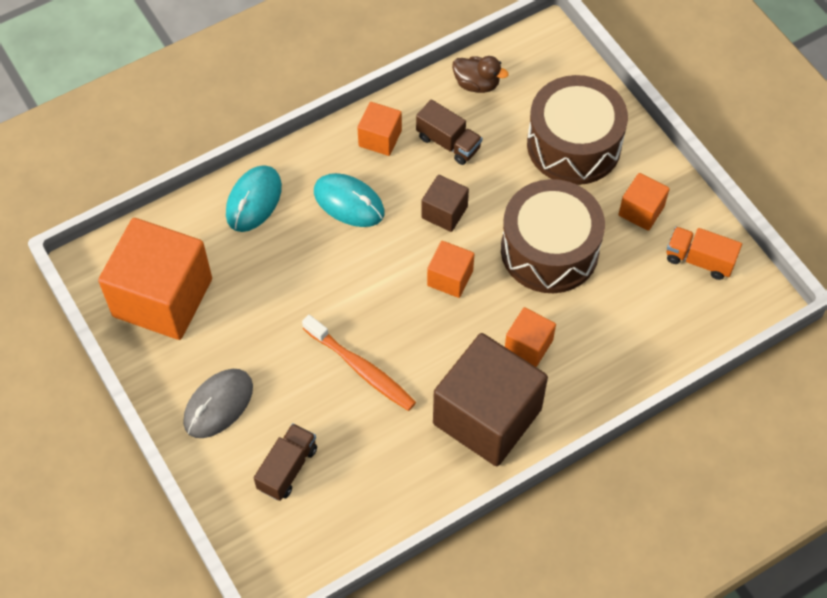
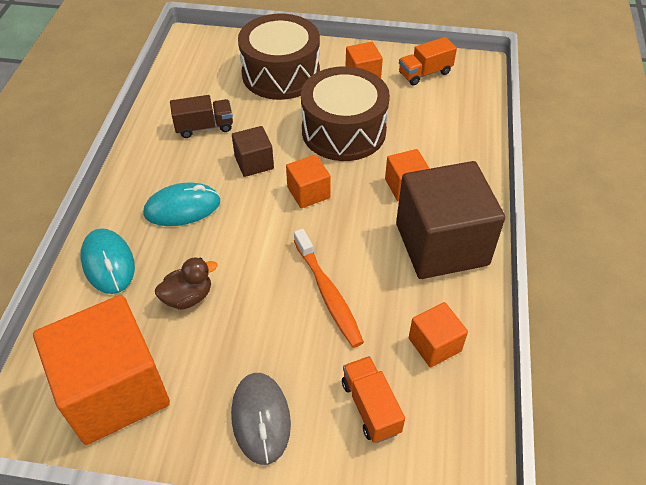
camera: 50 degrees left, 10 degrees down
brown truck [254,423,317,501] -> orange truck [342,356,405,443]
orange toothbrush [302,315,416,411] -> orange toothbrush turned 75 degrees clockwise [294,229,364,348]
orange cube [357,102,402,156] -> orange cube moved to [409,302,468,367]
brown duck [452,56,509,93] -> brown duck moved to [155,258,217,310]

